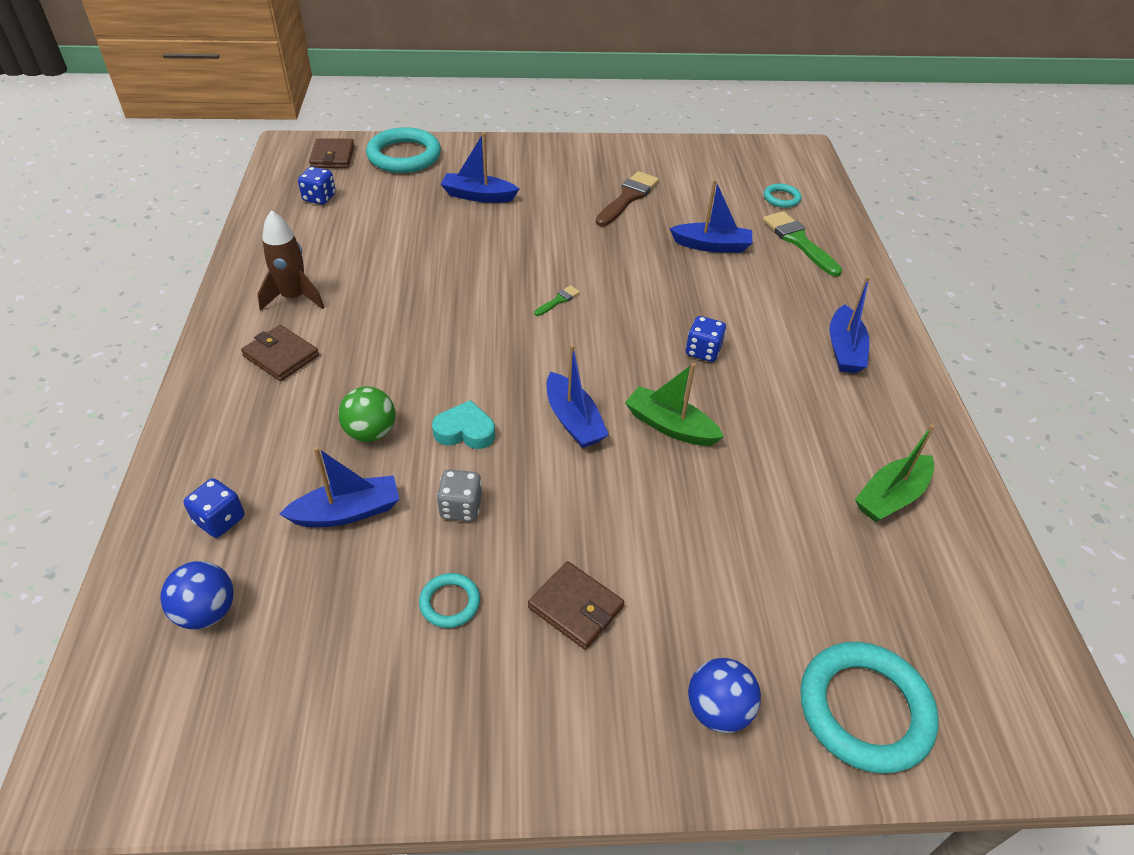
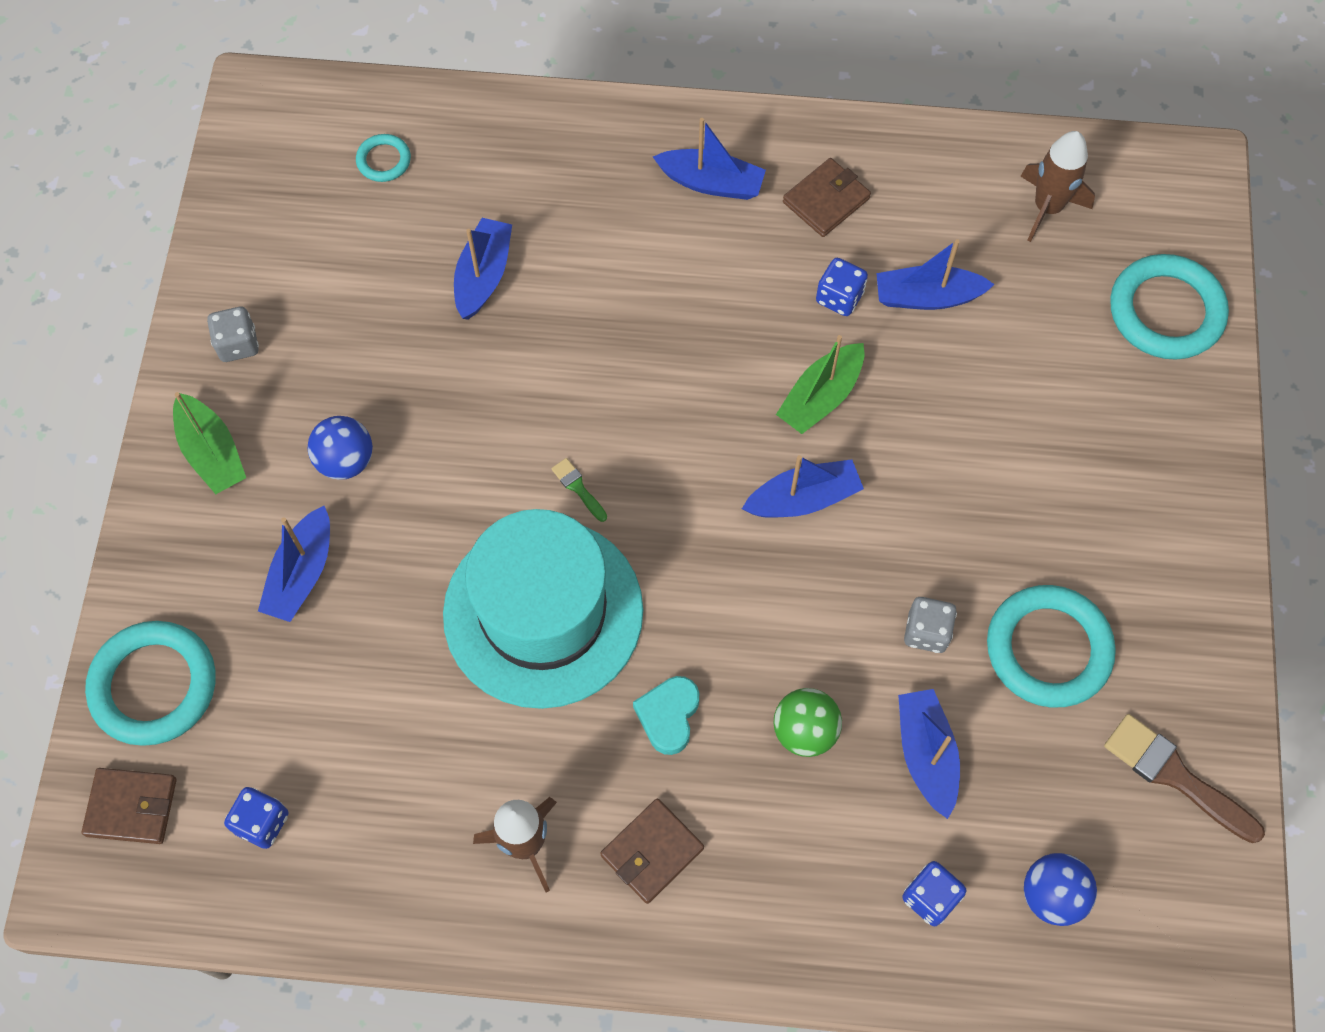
camera: 80 degrees left, 20 degrees up
turquoise ring [419,573,480,628] -> turquoise ring [987,585,1116,708], size x2.04
turquoise heart [432,400,495,449] -> turquoise heart moved to [633,676,699,755]
brown wallet [528,561,624,650] -> brown wallet moved to [783,158,871,237]
brown brush [596,171,659,227] -> brown brush moved to [1104,714,1265,843]
blue dice [686,316,726,362] -> blue dice moved to [816,258,868,316]
blue ball [688,658,761,733] -> blue ball moved to [308,416,373,480]
green brush [763,211,842,277] -> none
green boat [855,424,935,522] -> green boat moved to [173,392,246,494]
none -> grey dice [207,307,259,362]
none -> turquoise hat [443,509,643,709]
none -> blue boat [876,239,995,310]
none -> brown rocket [1020,131,1095,242]

